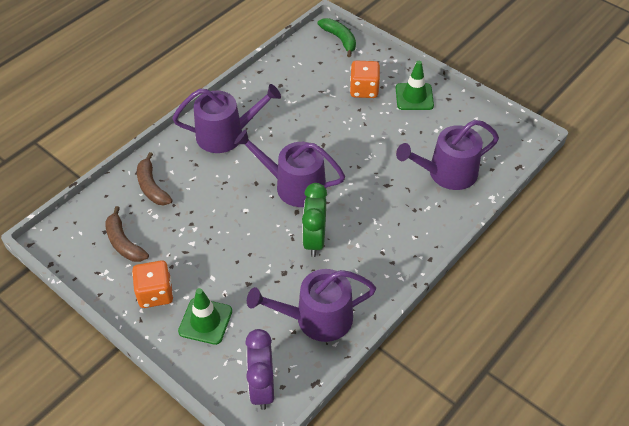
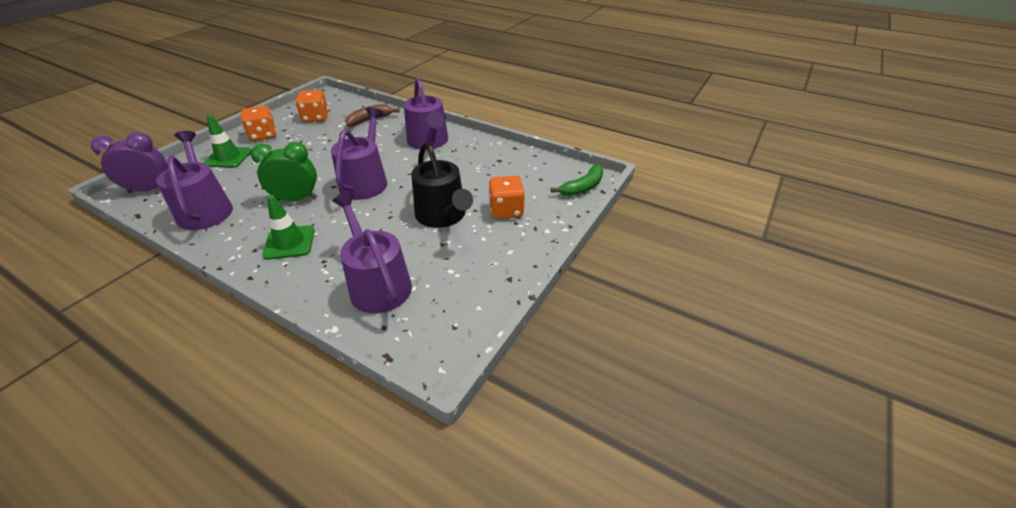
camera: 80 degrees right, 10 degrees down
brown banana [105,206,149,262] -> orange dice [296,90,328,122]
green traffic cone [396,61,434,110] -> green traffic cone moved to [262,195,315,260]
none -> black watering can [411,142,473,228]

